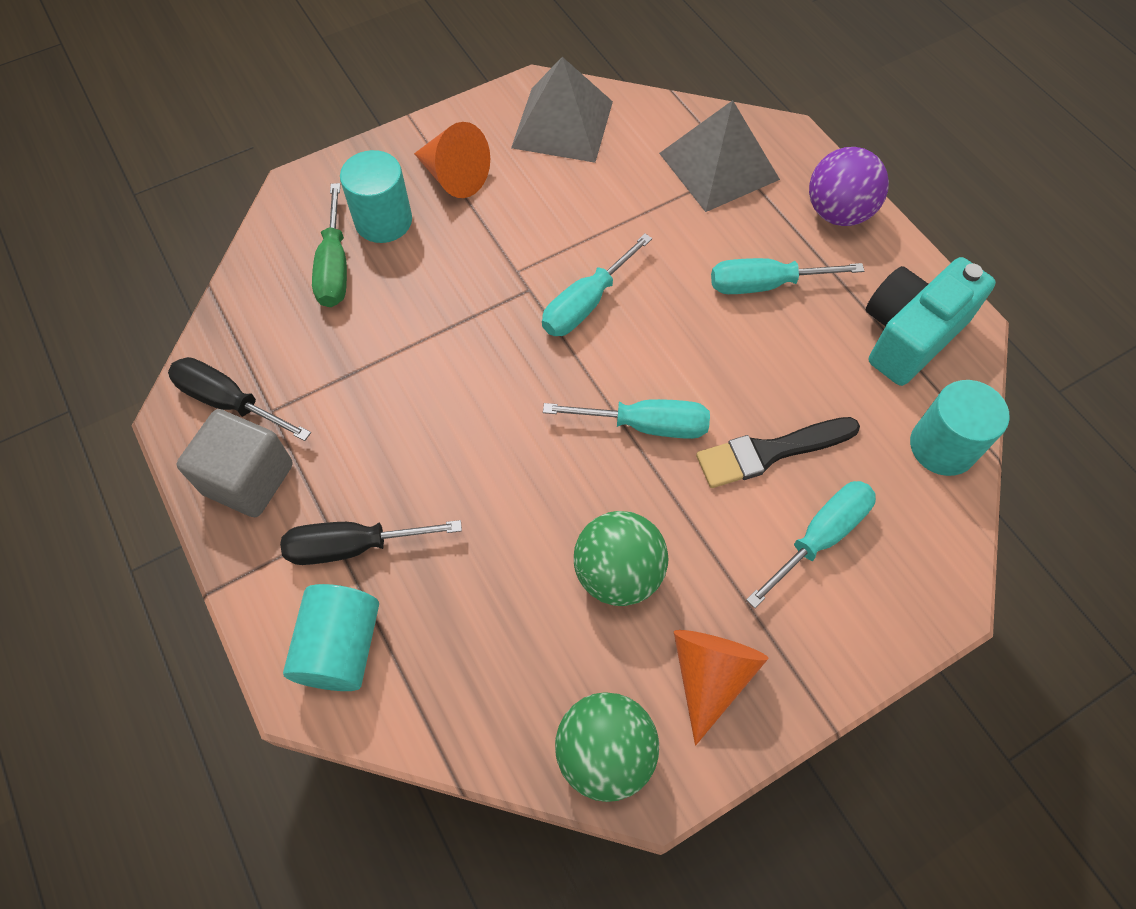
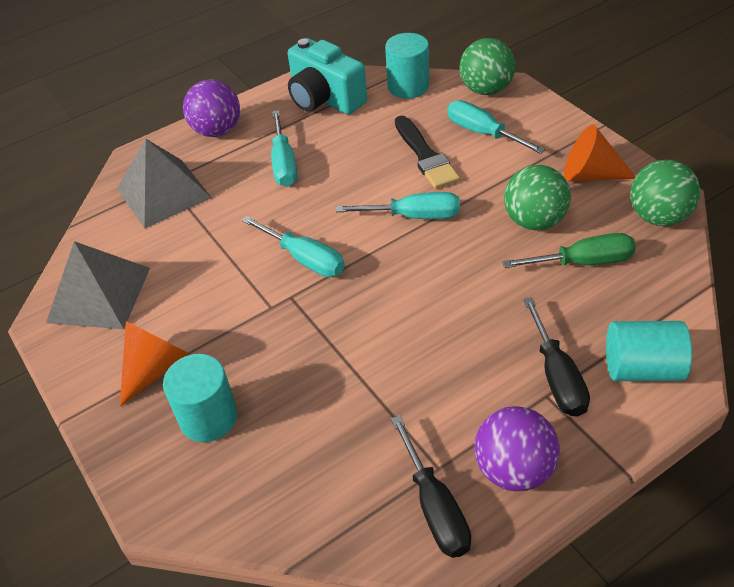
camera: 90 degrees left, 15 degrees down
black screwdriver [168,357,311,441] -> black screwdriver turned 45 degrees counterclockwise [391,415,471,558]
grey cube [177,409,293,517] -> purple ball [475,406,560,492]
green screwdriver [312,183,347,307] -> green screwdriver moved to [502,233,636,268]
turquoise screwdriver [543,399,710,439] -> turquoise screwdriver turned 90 degrees clockwise [336,192,460,219]
none -> green ball [460,38,515,95]

